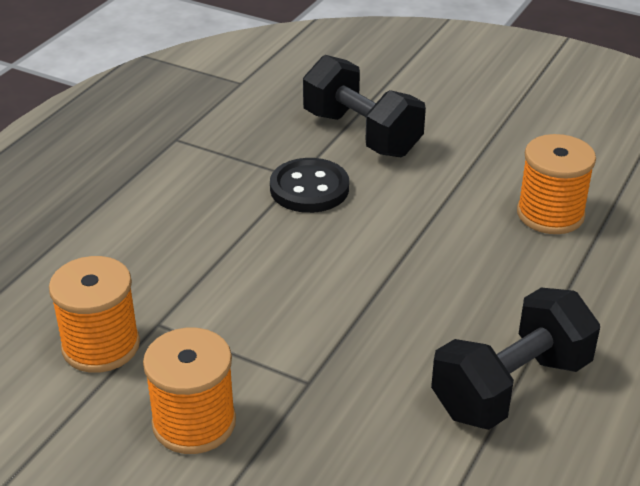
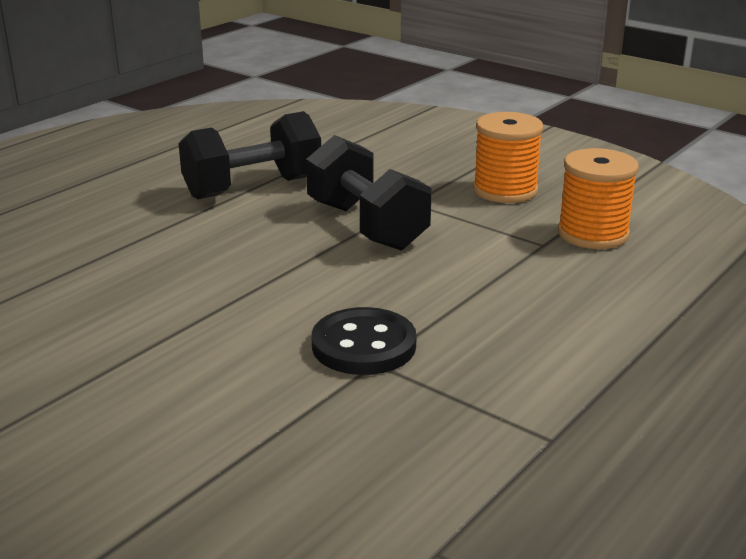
camera: 170 degrees left, 10 degrees down
black dumbbell [303,55,426,157] -> black dumbbell moved to [306,135,432,251]
orange spool [517,134,596,234] -> none

